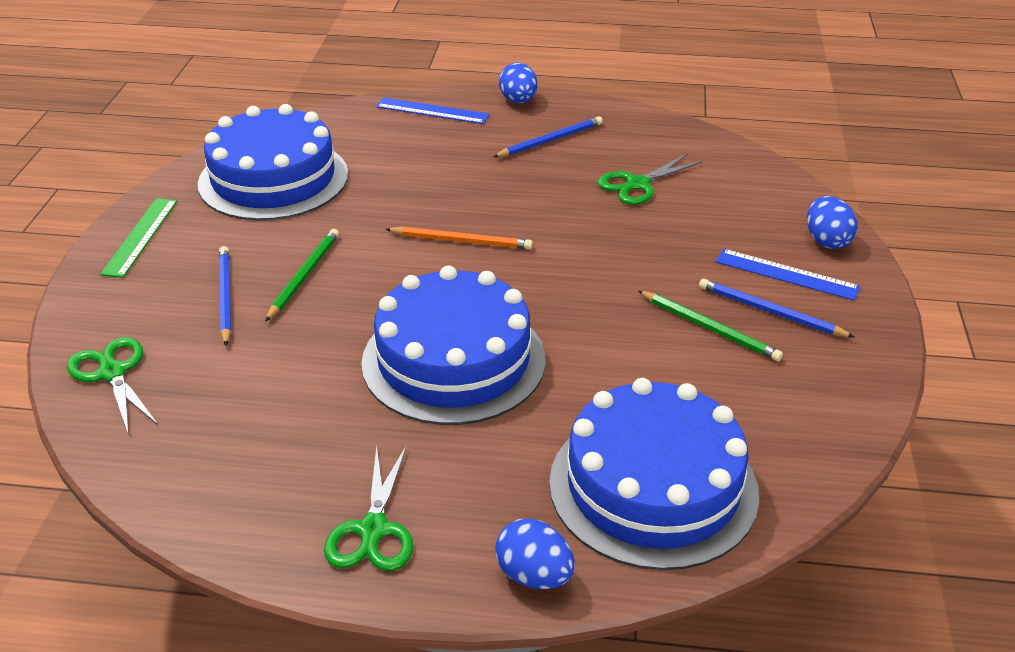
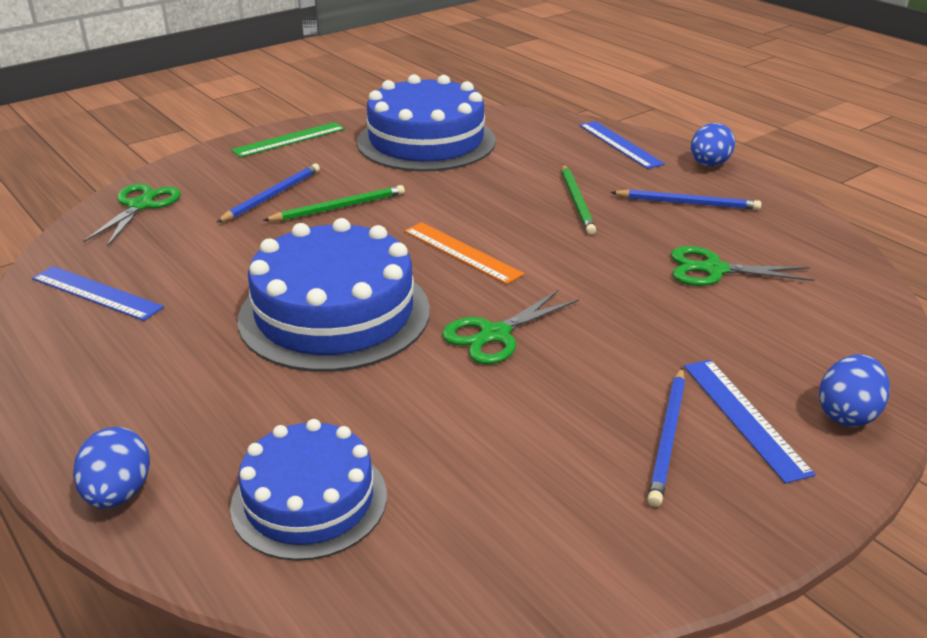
camera: 45 degrees right, 5 degrees down
green scissors [324,445,413,571] -> green scissors moved to [442,289,579,364]
orange pencil [385,226,533,249] -> none
blue cake [549,378,759,570] -> blue cake [230,419,387,561], size x0.63
green pencil [638,291,783,361] -> green pencil moved to [562,165,596,235]
blue pencil [699,278,855,338] -> blue pencil turned 150 degrees counterclockwise [647,367,685,507]
none -> blue ruler [32,266,164,321]
none -> orange ruler [404,222,524,284]

